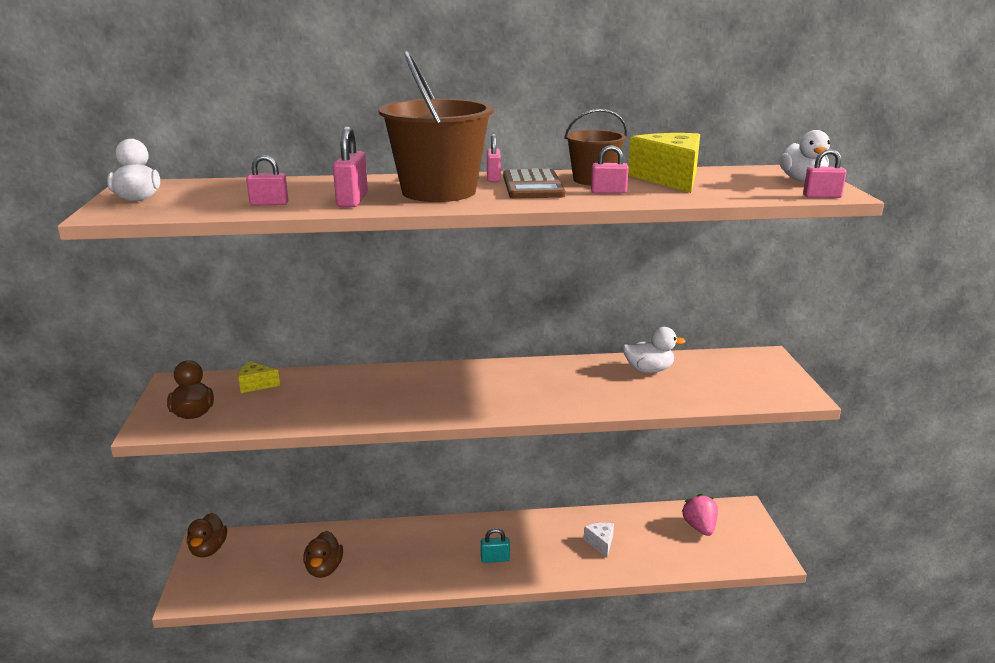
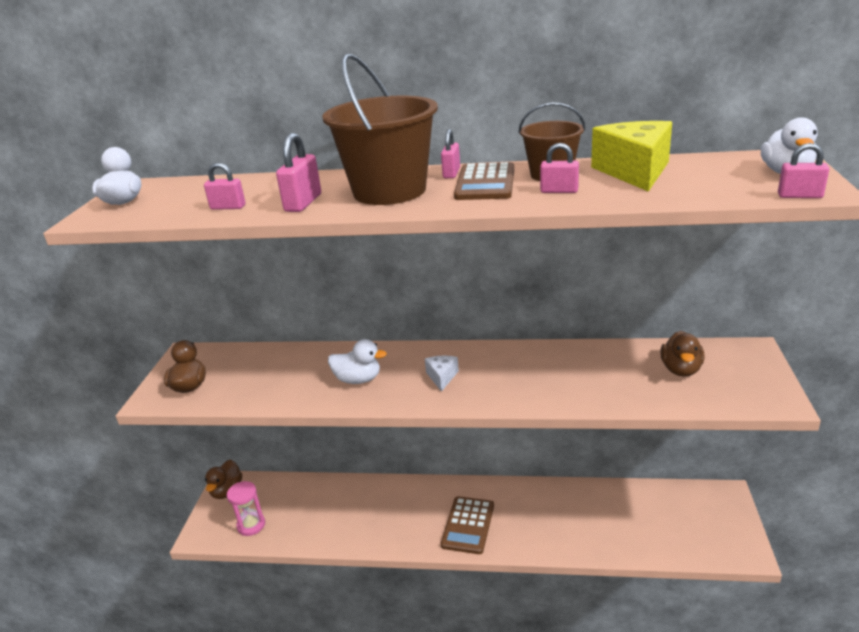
camera: 15 degrees right, 5 degrees up
yellow cheese [238,361,280,393] -> none
brown duck [303,531,343,578] -> brown duck moved to [661,331,704,377]
turquoise padlock [481,528,510,563] -> brown calculator [441,496,494,554]
white cheese [584,523,614,558] -> white cheese moved to [425,356,459,392]
white duck [623,327,685,373] -> white duck moved to [328,339,387,384]
pink strawberry [682,494,718,536] -> none
none -> pink hourglass [227,481,265,536]

